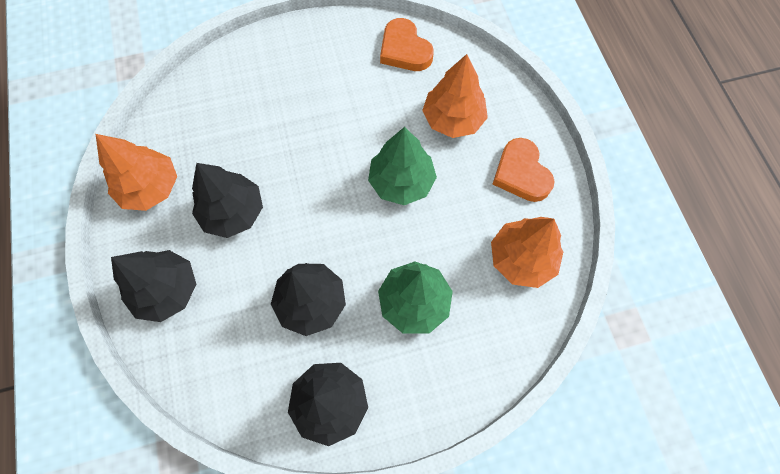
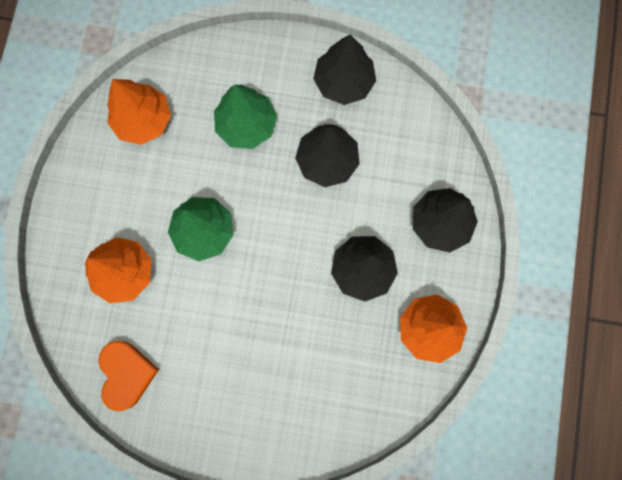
camera: 155 degrees left, 10 degrees up
orange heart [493,138,555,202] -> none

